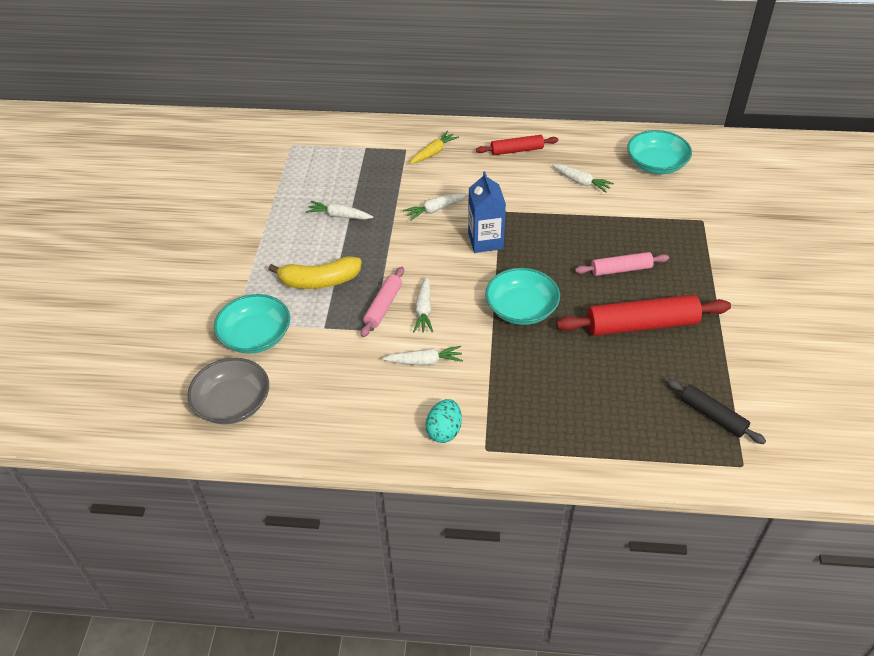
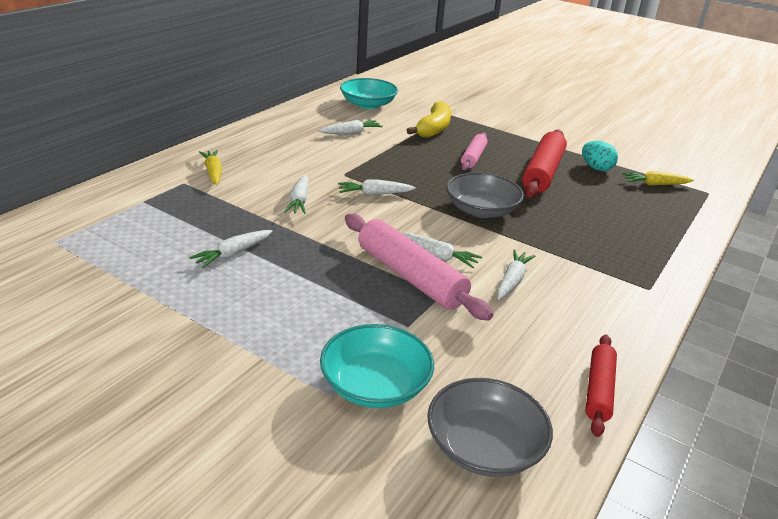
camera: 65 degrees left, 15 degrees down
yellow banana [268,256,362,289] -> yellow banana moved to [407,101,451,138]
pink rolling pin [361,267,404,337] -> pink rolling pin [345,214,494,321], size x1.72
turquoise egg [425,399,462,443] -> turquoise egg moved to [582,141,618,171]
blue carton [468,171,506,253] -> white carrot [338,180,416,195]
red rolling pin [476,135,558,155] -> red rolling pin moved to [585,334,617,437]
turquoise bowl [485,268,560,325] -> grey bowl [446,173,524,218]
black rolling pin [667,379,766,444] -> yellow carrot [622,171,694,186]

